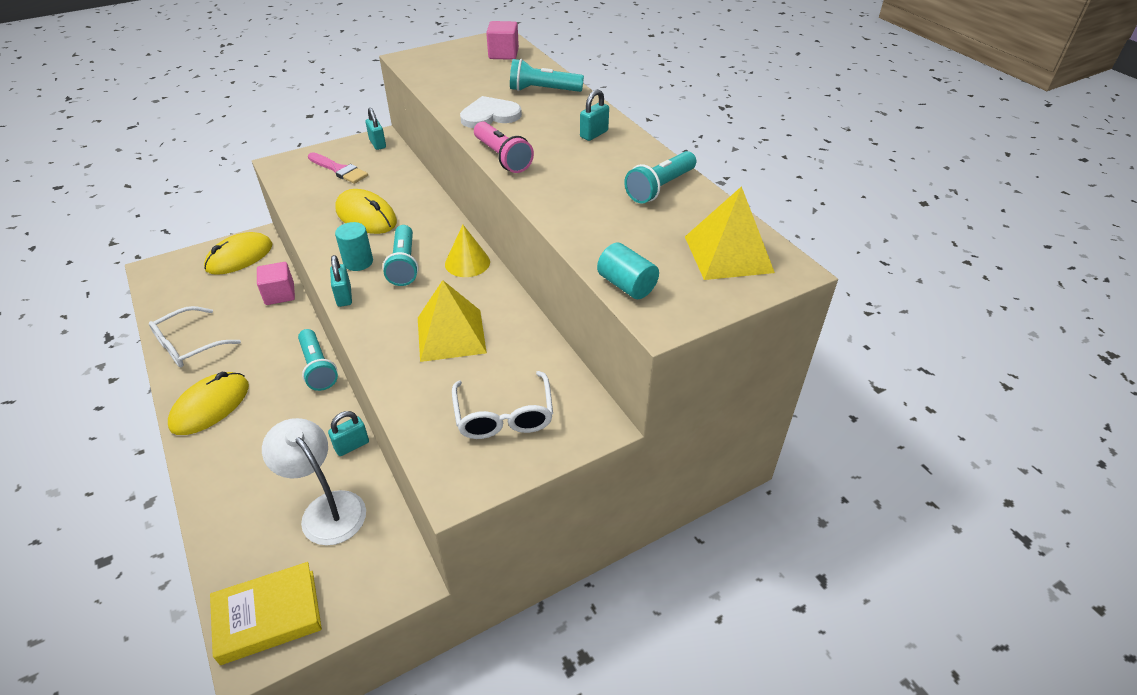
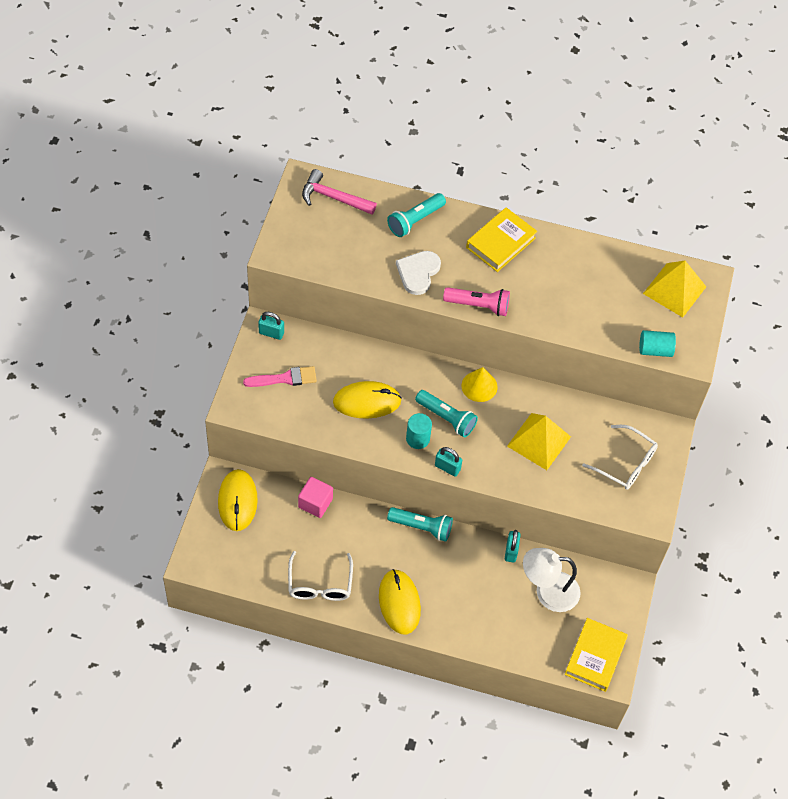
camera: 50 degrees left, 15 degrees up
pink cube [486,21,519,60] -> pink hammer [302,169,377,215]
turquoise padlock [580,89,609,141] -> yellow book [466,207,537,272]
turquoise flashlight [624,151,696,204] -> none

